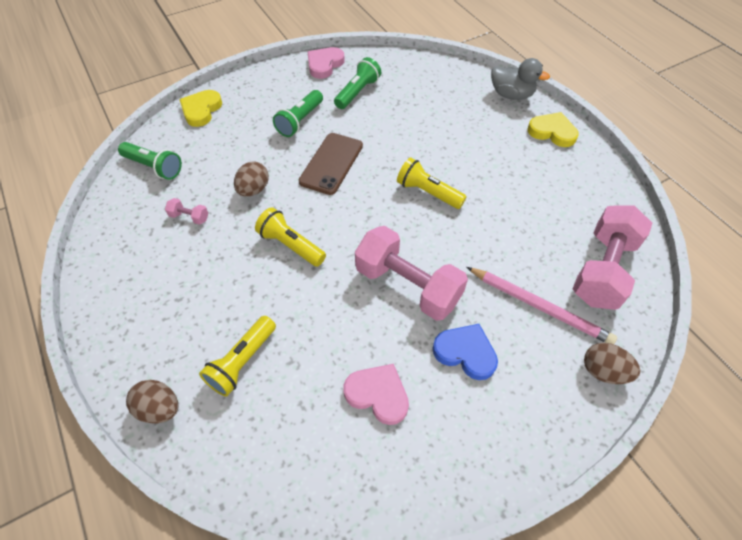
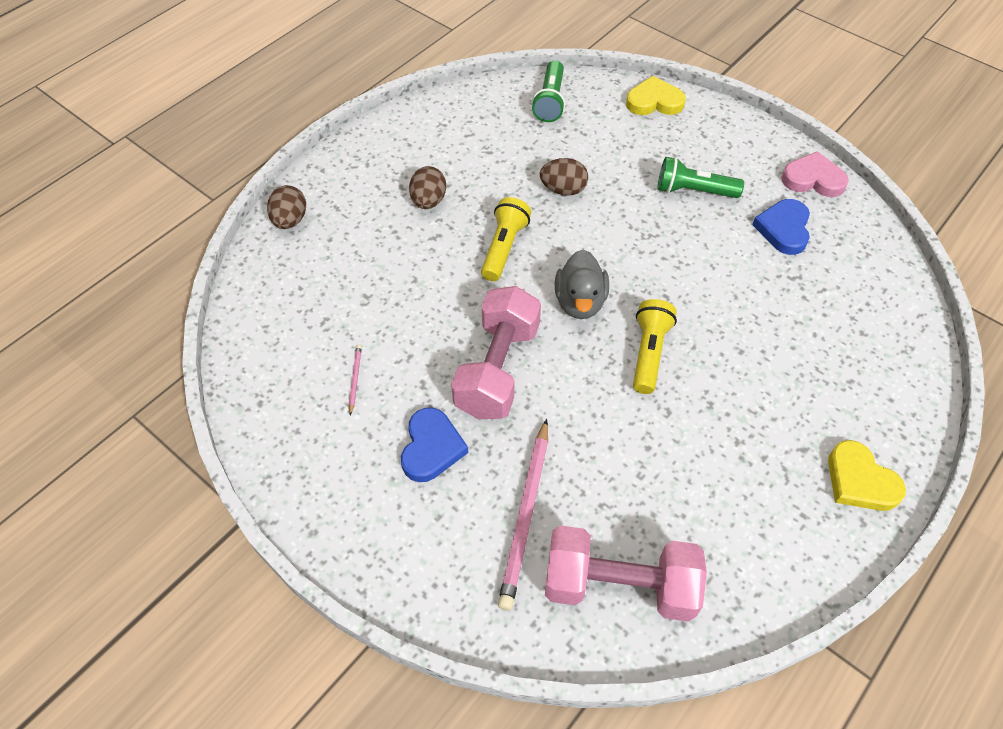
camera: 70 degrees right, 0 degrees up
pink dumbbell [165,198,208,225] -> none
yellow flashlight [199,316,276,397] -> none
brown phone [299,133,363,195] -> none
green flashlight [334,57,381,109] -> blue heart [752,199,810,255]
pink heart [343,364,409,425] -> pink pencil [349,344,362,416]
grey duck [491,58,550,100] -> grey duck moved to [555,249,609,319]
yellow heart [527,112,579,147] -> yellow heart turned 135 degrees clockwise [828,440,906,511]
brown egg [584,343,641,384] -> brown egg moved to [409,166,446,209]

